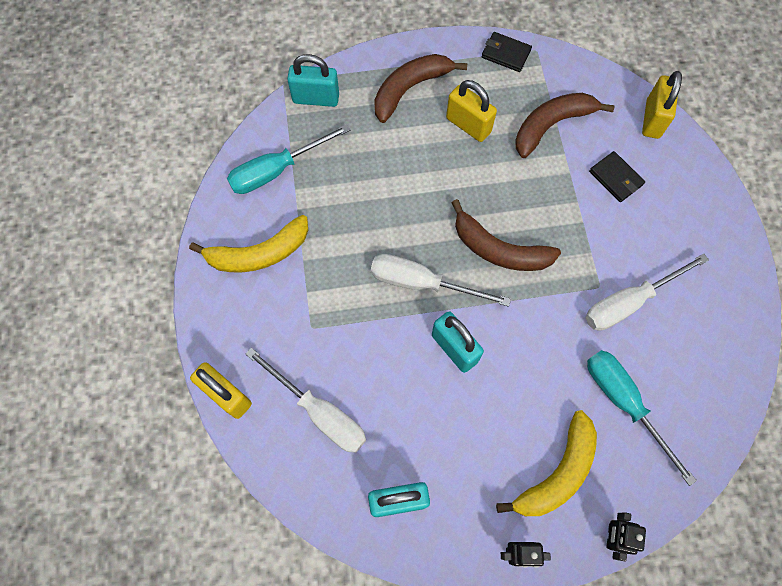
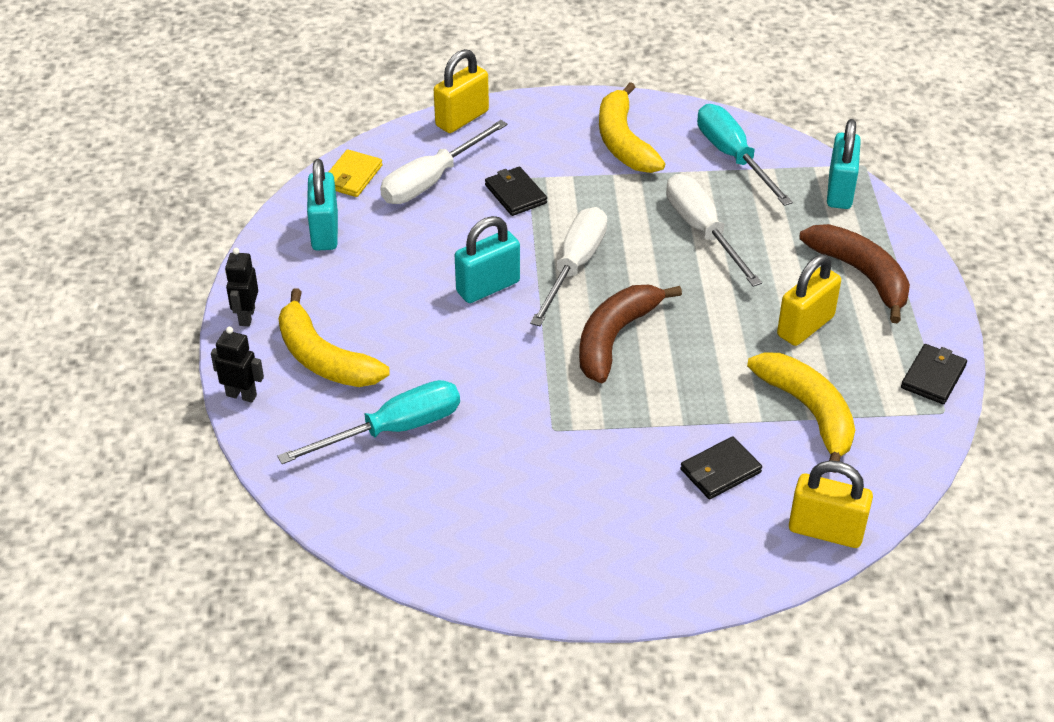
camera: 95 degrees right, 25 degrees down
brown banana [516,93,615,158] -> yellow banana [747,352,855,473]
white screwdriver [585,254,709,331] -> white screwdriver moved to [666,174,762,287]
none -> yellow wallet [329,149,383,197]
none -> black wallet [485,167,547,216]

